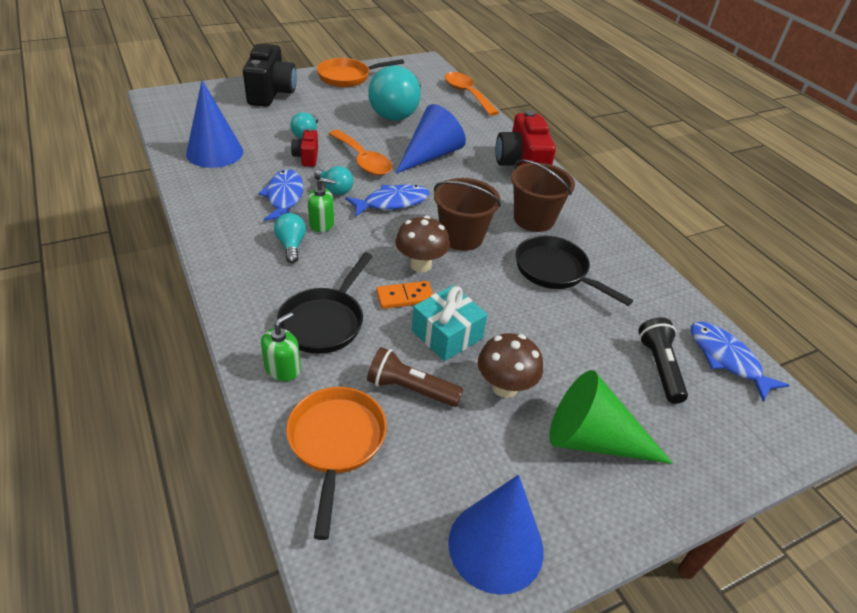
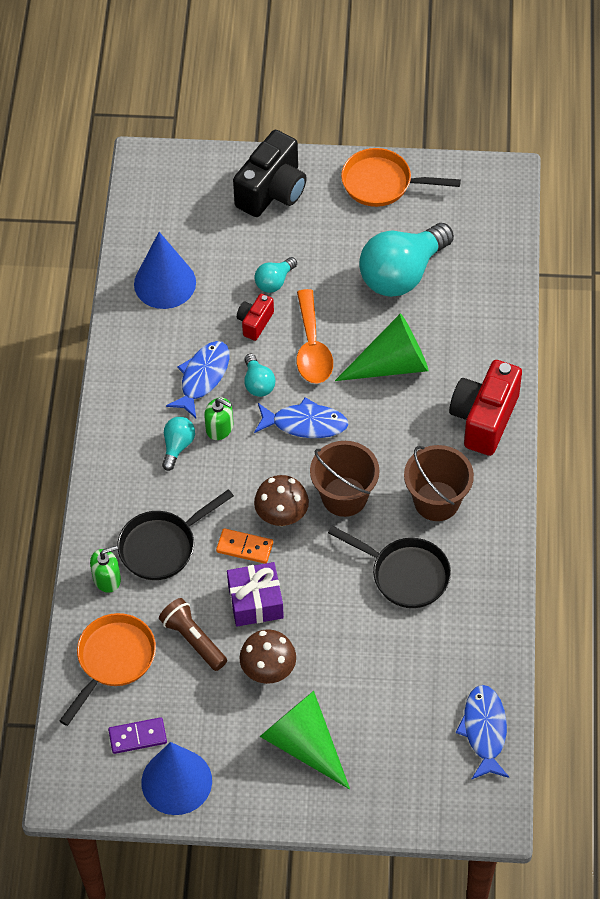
camera: 35 degrees right, 15 degrees up
blue cone [395,104,466,174] -> green cone [335,313,428,381]
turquoise gift [412,285,488,361] -> purple gift [227,562,284,626]
orange spoon [445,72,499,116] -> none
black pan [516,236,633,306] -> black pan turned 135 degrees clockwise [328,525,451,608]
black flashlight [638,317,688,404] -> none
none -> purple domino [108,717,167,754]

